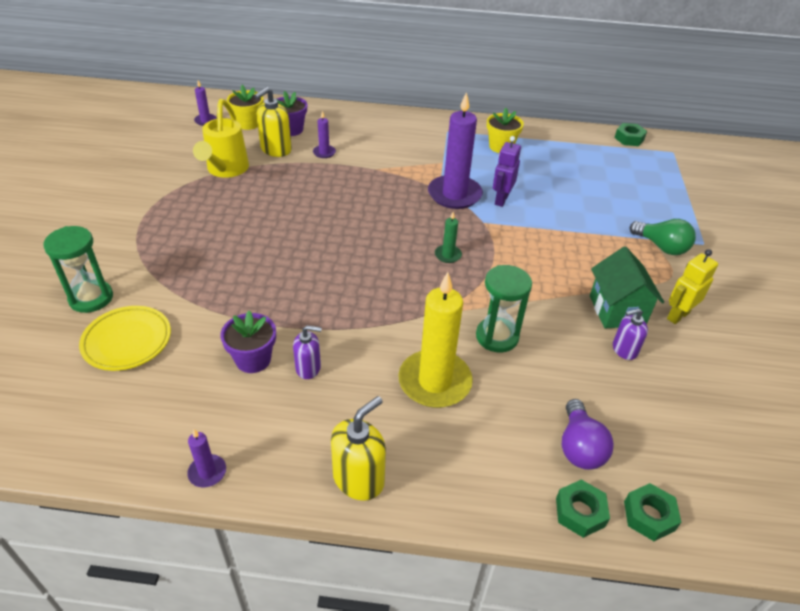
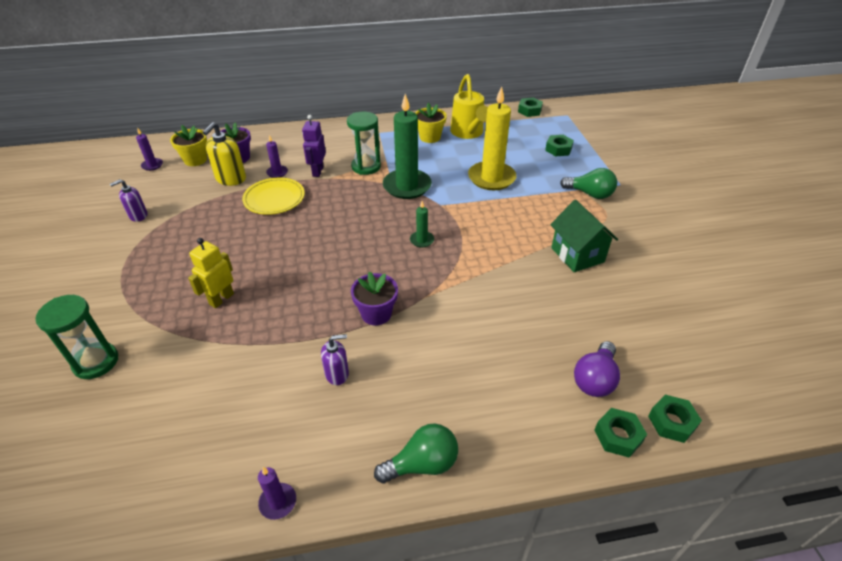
camera: 15 degrees left, 0 degrees up
yellow plate [79,306,171,371] -> yellow plate moved to [242,178,305,215]
yellow watering can [193,99,249,178] -> yellow watering can moved to [450,74,488,139]
purple flower pot [221,311,276,373] -> purple flower pot moved to [351,271,398,325]
yellow soap dispenser [331,396,386,501] -> green light bulb [374,423,458,484]
yellow candle [398,272,473,408] -> yellow candle moved to [468,86,516,190]
purple candle [428,92,483,209] -> green candle [383,94,432,199]
green hourglass [476,265,532,352] -> green hourglass moved to [347,112,381,175]
purple robot [493,136,521,207] -> purple robot moved to [302,115,326,177]
purple light bulb [562,399,614,470] -> purple light bulb turned 45 degrees clockwise [574,341,620,397]
purple soap dispenser [613,308,648,360] -> purple soap dispenser moved to [110,179,147,222]
yellow robot [667,249,718,324] -> yellow robot moved to [188,238,234,308]
none -> green nut [545,135,574,156]

